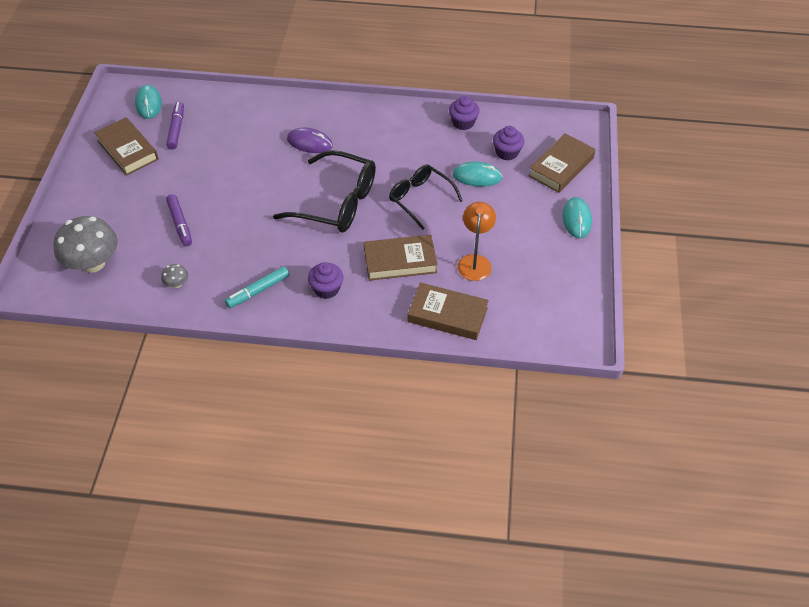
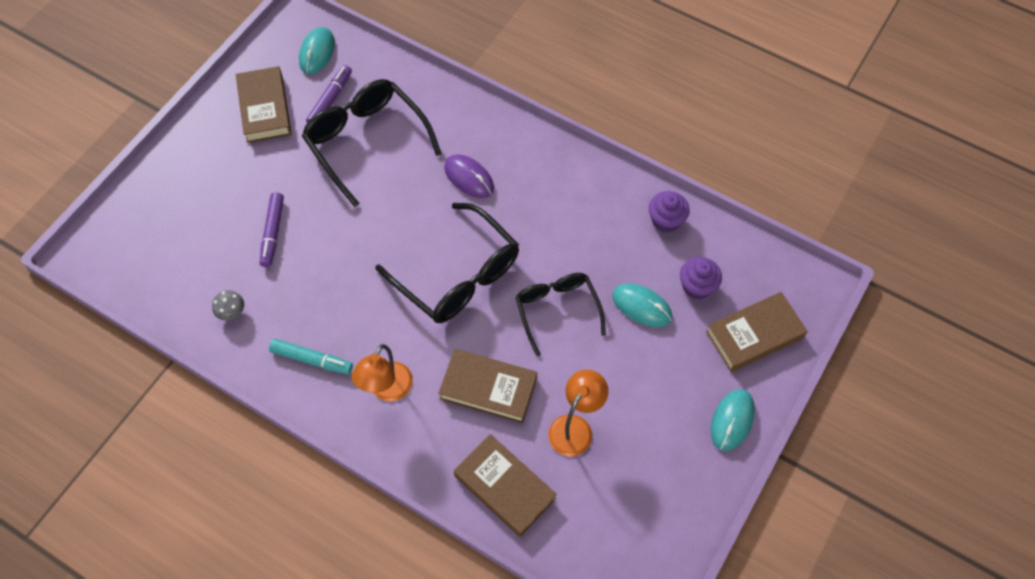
camera: 25 degrees right, 10 degrees up
grey mushroom [53,216,118,273] -> none
turquoise marker [225,266,289,308] -> turquoise marker turned 150 degrees counterclockwise [269,339,353,375]
purple cupcake [308,262,343,299] -> orange lamp [352,344,413,401]
none -> black glasses [302,79,442,207]

